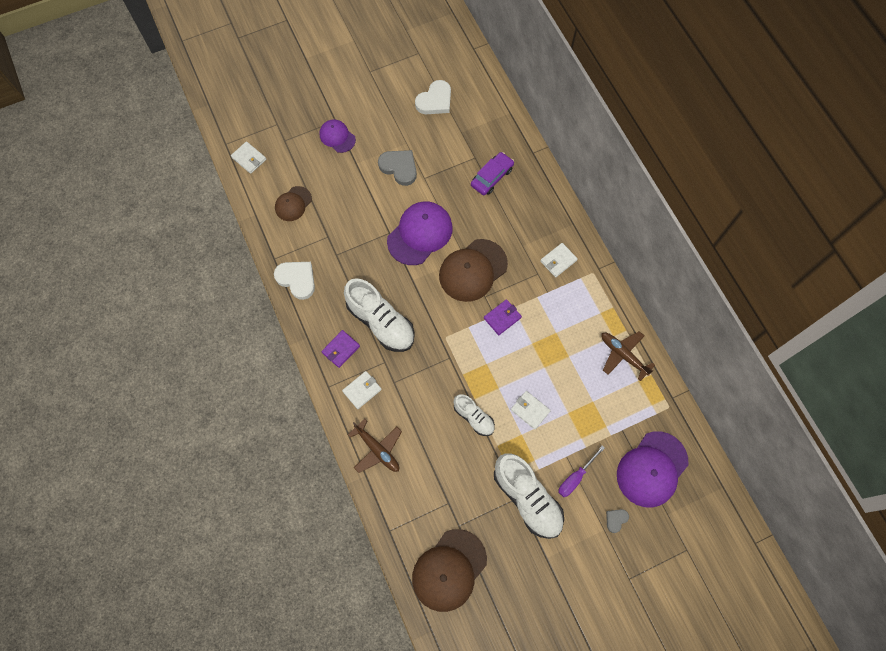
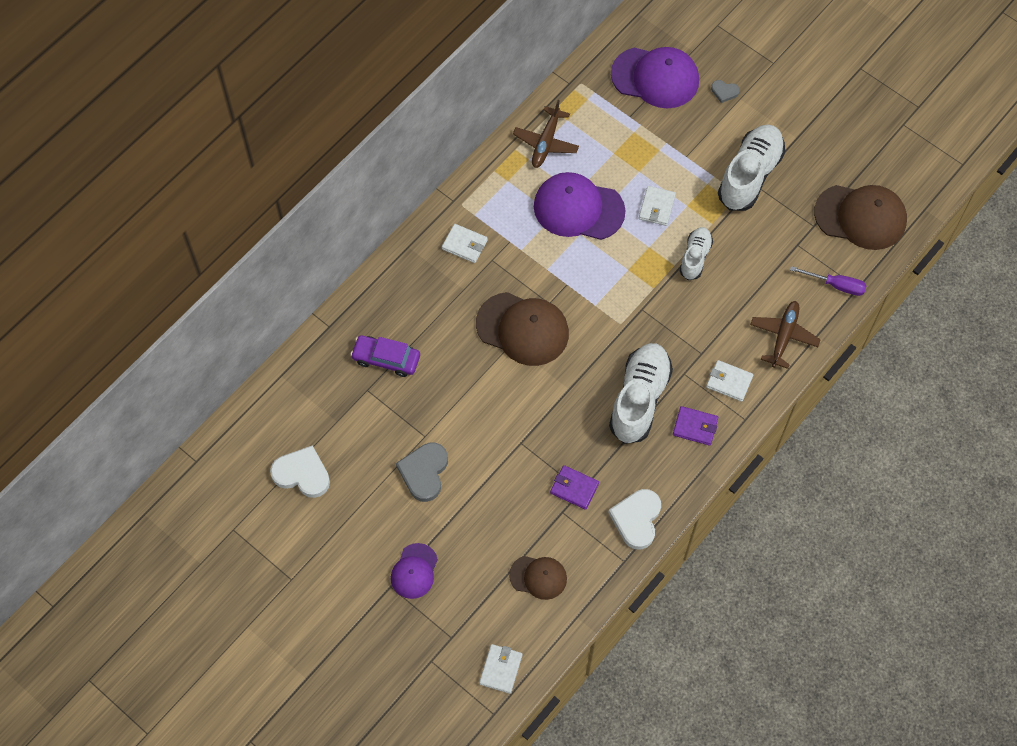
camera: 115 degrees left, 5 degrees down
purple cap [387,201,453,265] -> purple cap moved to [534,172,626,240]
purple wallet [484,299,522,335] -> purple wallet moved to [550,465,599,510]
purple screwdriver [558,445,605,497] -> purple screwdriver moved to [790,266,867,296]

